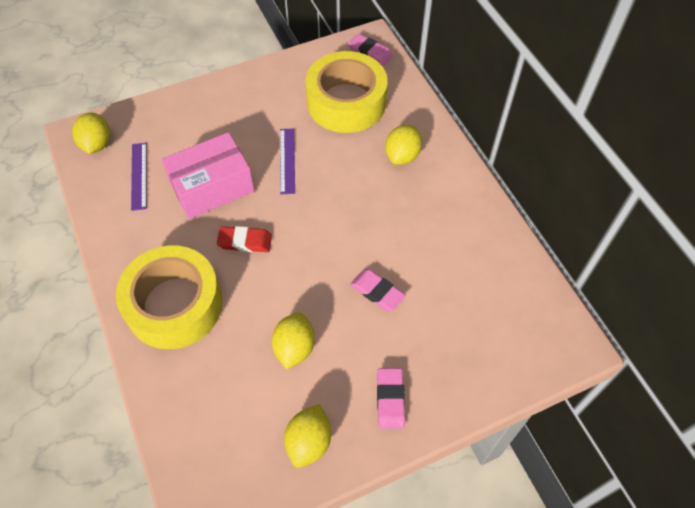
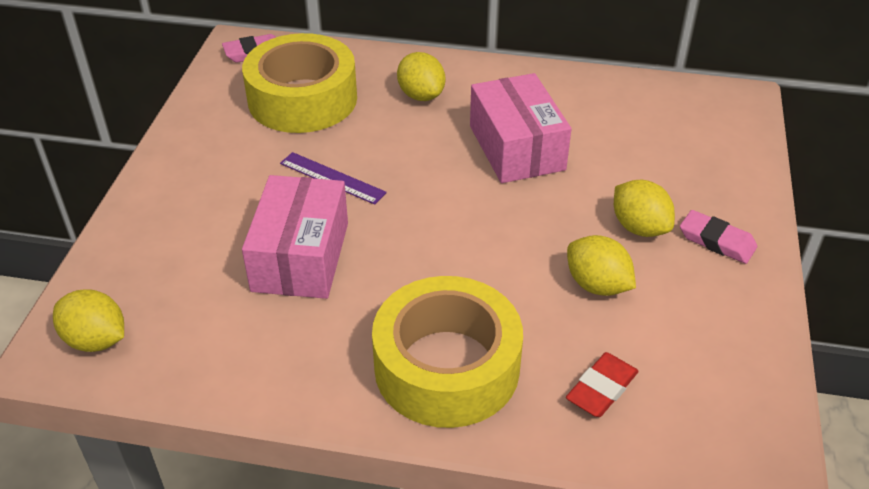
camera: 55 degrees left, 15 degrees down
purple ruler [131,143,147,211] -> none
red eraser [217,226,272,252] -> red eraser moved to [566,352,639,417]
yellow lemon [284,404,331,468] -> yellow lemon moved to [614,180,675,237]
pink eraser [350,269,406,311] -> none
none -> pink box [470,73,571,183]

